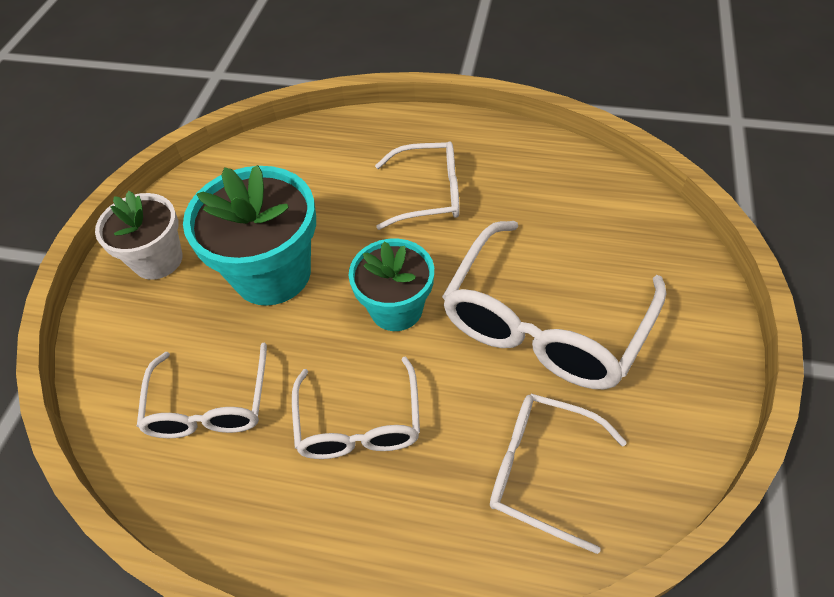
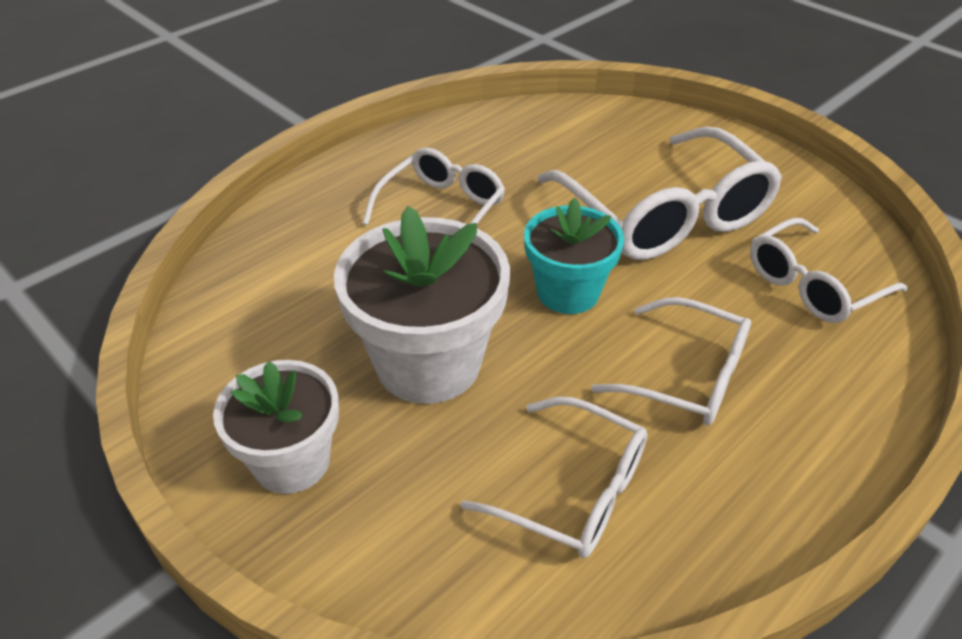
camera: 60 degrees left, 10 degrees down
turquoise flower pot [183,165,316,306] -> white flower pot [334,206,510,404]

